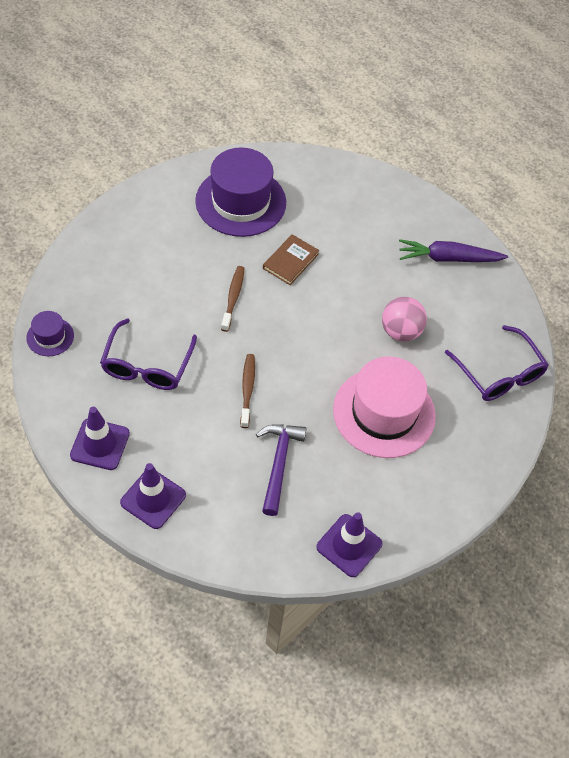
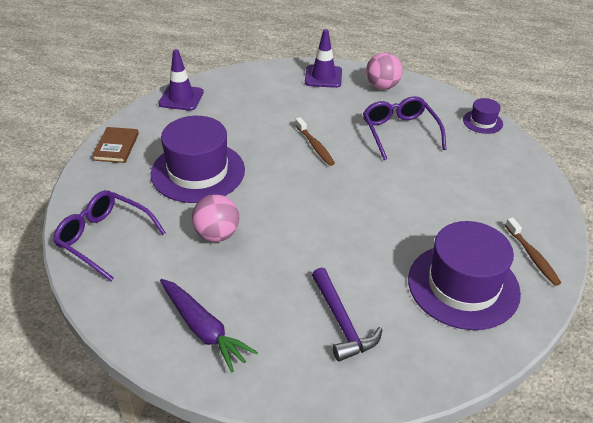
camera: 155 degrees right, 15 degrees down
purple traffic cone [70,407,130,470] -> pink ball [366,52,403,90]
brown toothbrush [221,266,245,332] -> brown toothbrush moved to [505,217,561,286]
purple hammer [256,424,307,516] -> purple hammer moved to [312,267,383,362]
brown book [263,234,319,285] -> brown book moved to [92,127,139,163]
pink hat [333,356,436,458] -> purple hat [151,116,245,203]
purple carrot [399,239,508,262] -> purple carrot turned 75 degrees clockwise [160,279,258,372]

